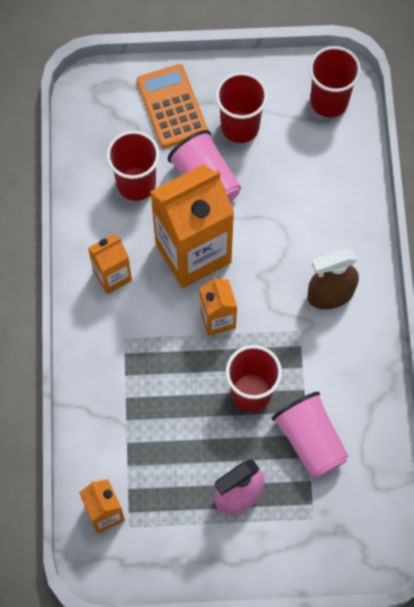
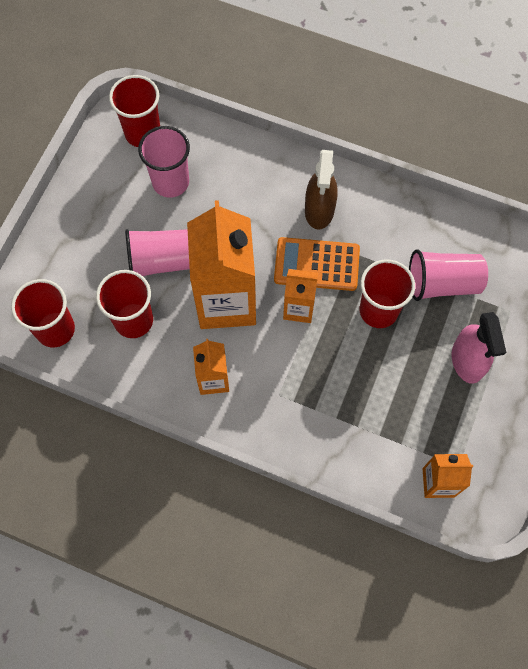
camera: 65 degrees left, 0 degrees up
orange calculator [137,64,208,148] -> orange calculator moved to [274,237,360,291]
red cup [216,72,268,143] -> red cup moved to [11,279,75,347]
none -> pink cup [138,126,190,198]

